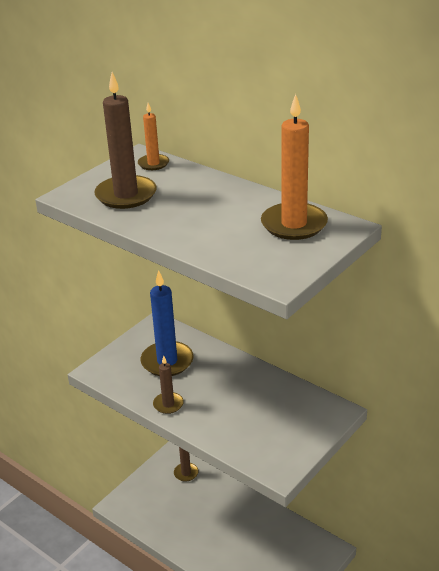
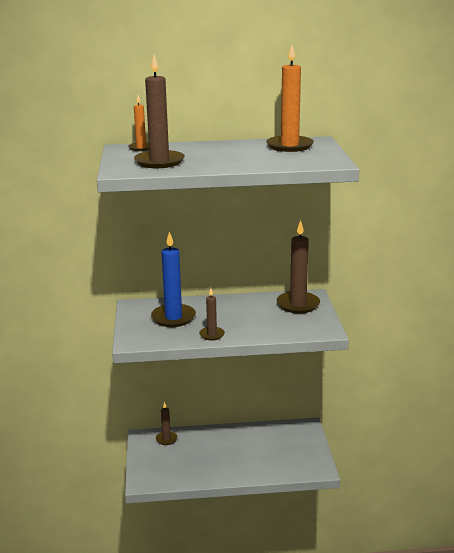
camera: 45 degrees left, 10 degrees down
none -> brown candle [277,220,320,313]

